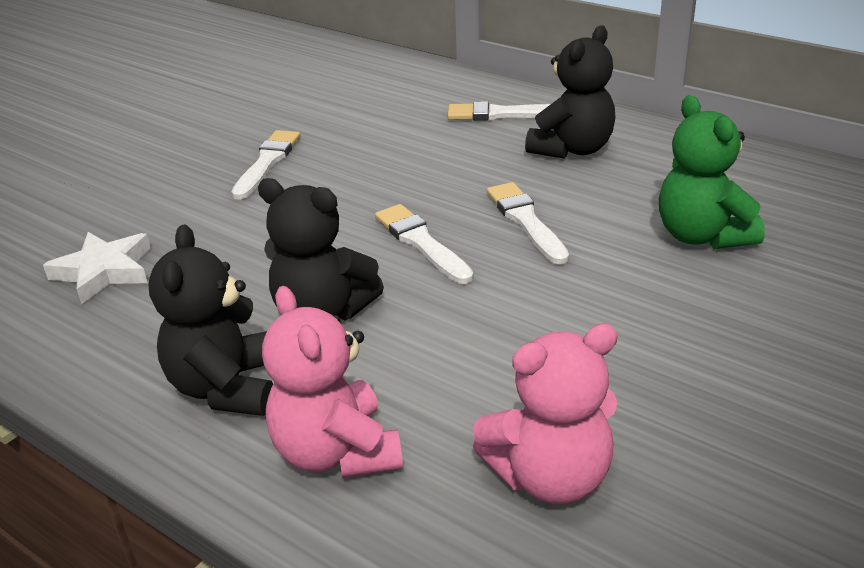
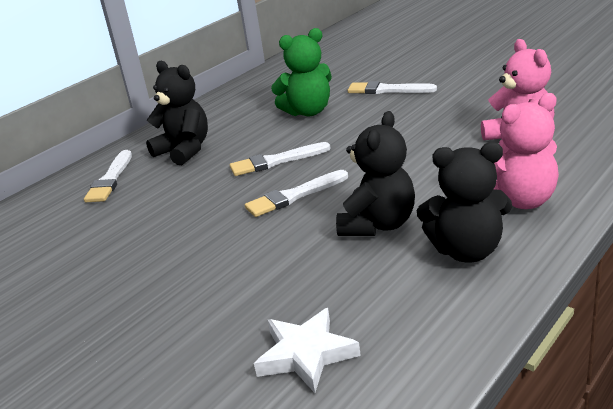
camera: 85 degrees left, 5 degrees down
white brush [231,130,300,200] -> white brush moved to [348,81,437,94]

